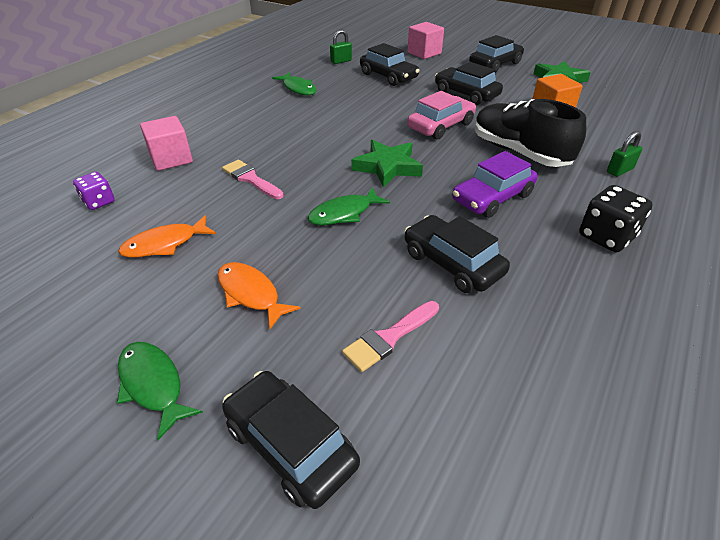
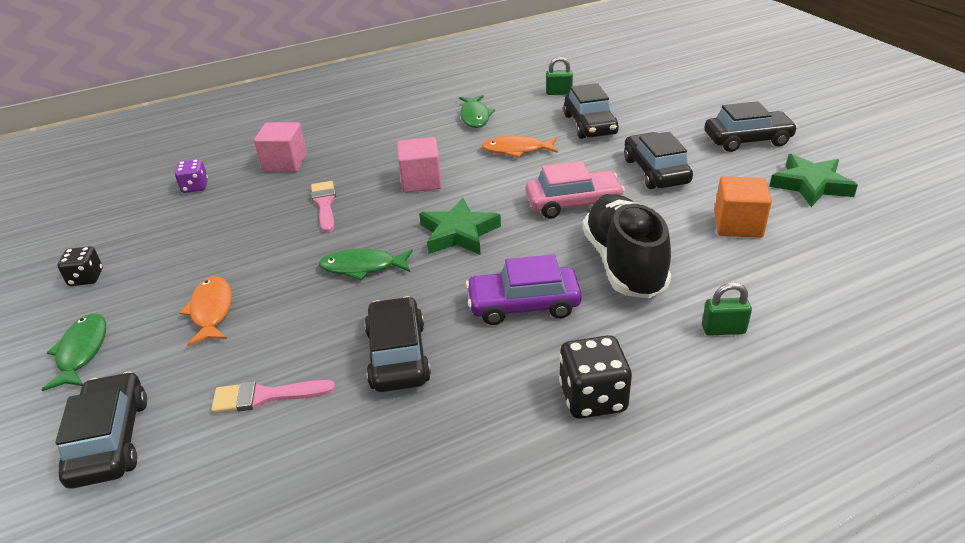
camera: 35 degrees right, 5 degrees down
orange fish [118,215,216,258] -> orange fish moved to [481,136,558,158]
pink cube [408,22,444,59] -> pink cube moved to [397,137,442,193]
none -> black dice [57,246,103,286]

